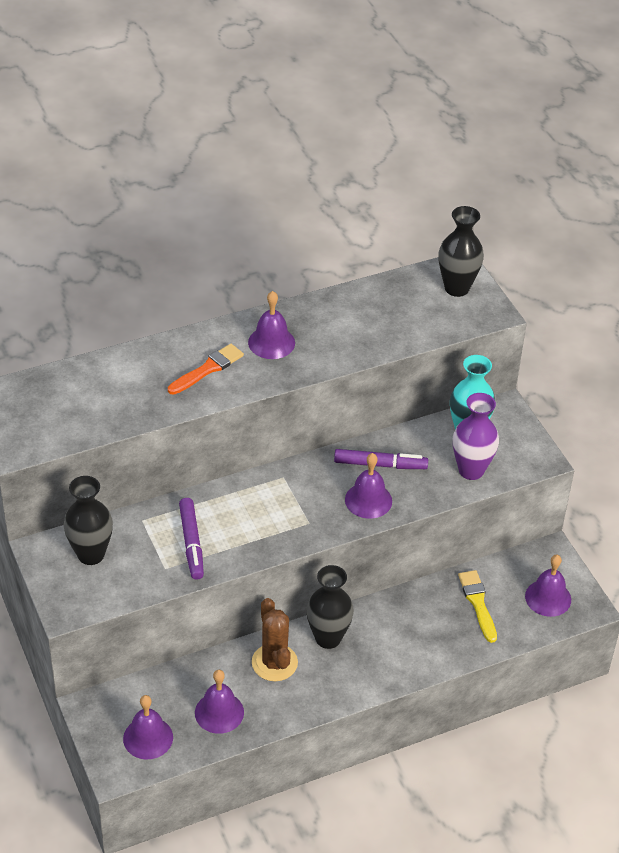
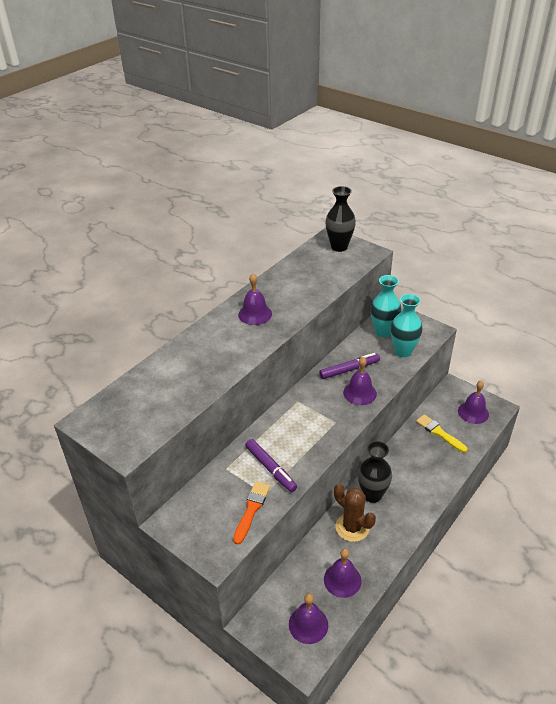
camera: 25 degrees left, 5 degrees down
black vase [63,476,113,565] -> none
orange brush [168,344,244,395] -> orange brush moved to [233,481,270,545]
purple vase [453,393,499,480] -> turquoise vase [391,294,423,357]

